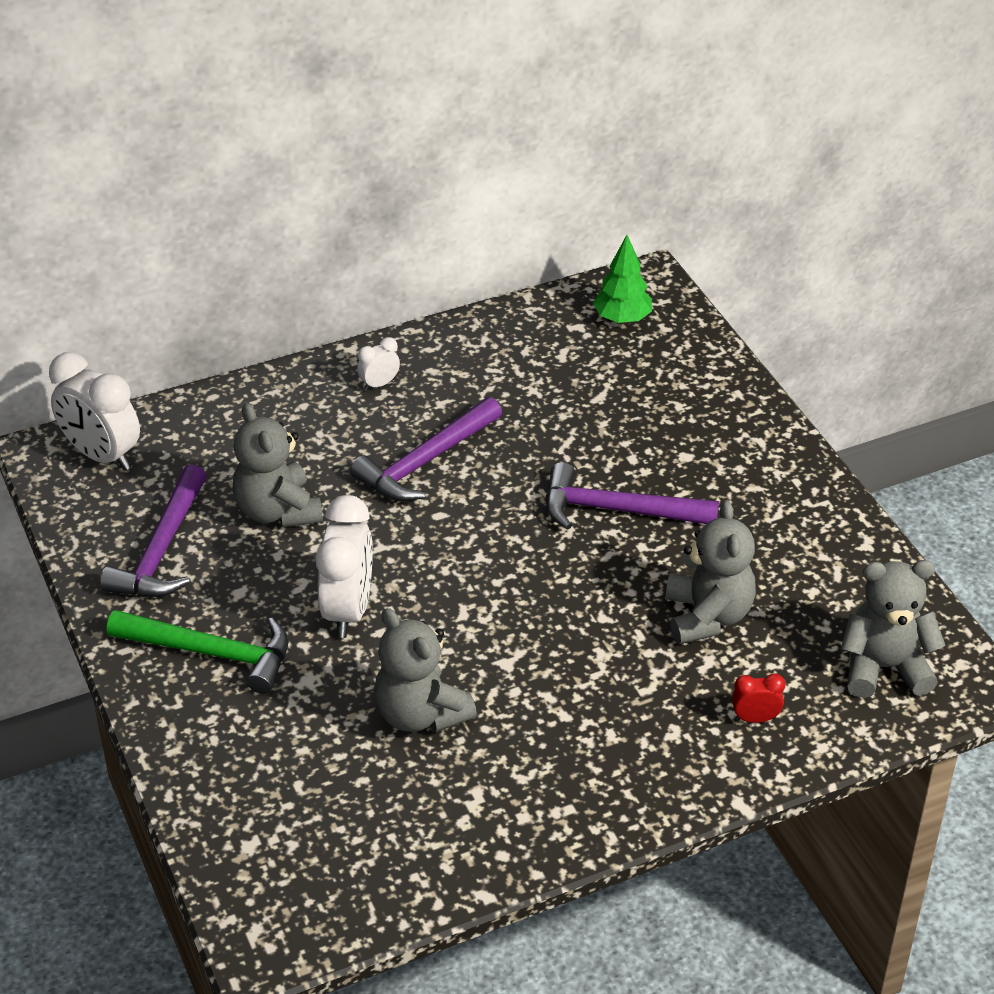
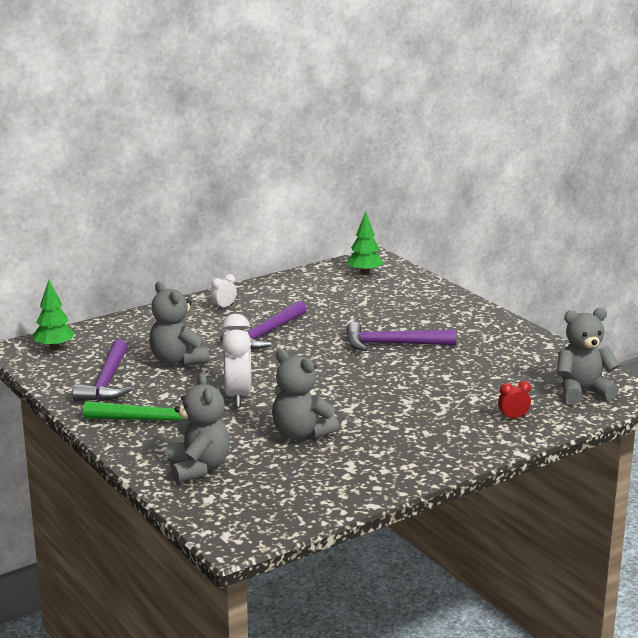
camera: 10 degrees left, 20 degrees down
white clock [49,352,140,471] -> green tree [33,280,75,350]
grey teddy bear [666,500,756,645] -> grey teddy bear moved to [167,373,230,483]

